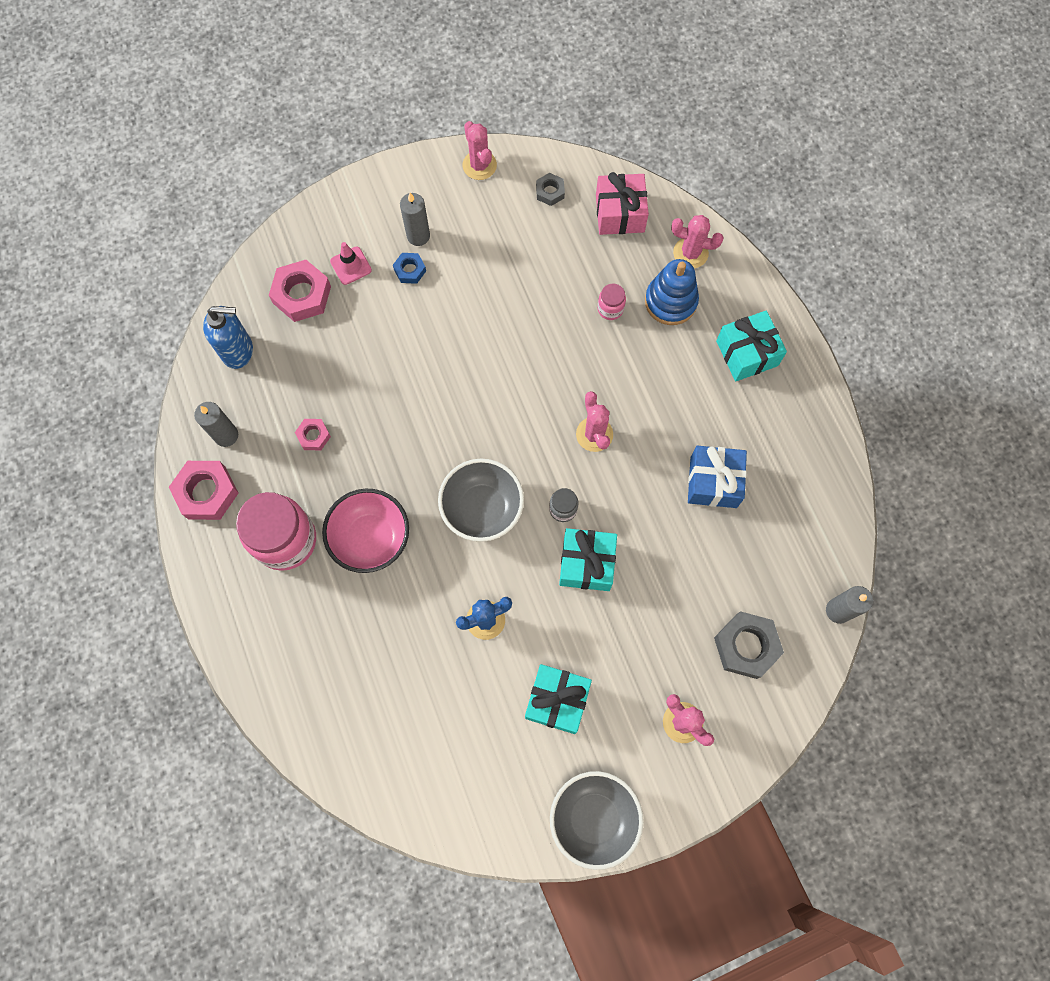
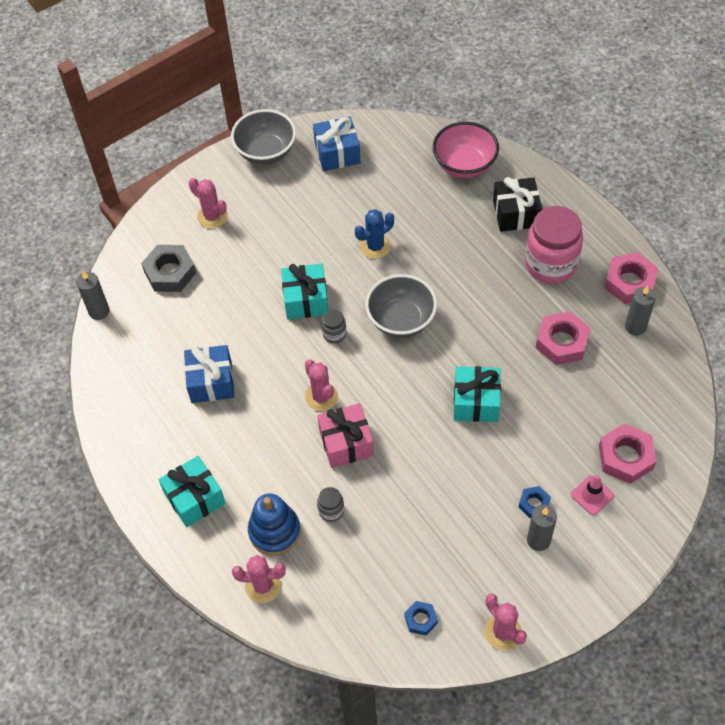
camera: 170 degrees right, 15 degrees down
blue soap dispenser [203,306,253,369] -> none
pink nut [295,419,331,450] -> pink nut [536,311,591,365], size x1.84
pink bowl [322,489,409,573] -> pink bowl moved to [433,122,499,178]
turquoise gift [525,664,592,734] -> turquoise gift moved to [454,366,501,422]
grey nut [536,173,565,206] -> blue nut [404,601,438,636]
pink gift [596,172,649,235] -> pink gift moved to [317,403,374,468]
pink jar [598,284,626,320] -> grey jar [317,487,344,522]
none -> blue gift [313,117,361,171]
none -> black gift [493,177,542,232]

